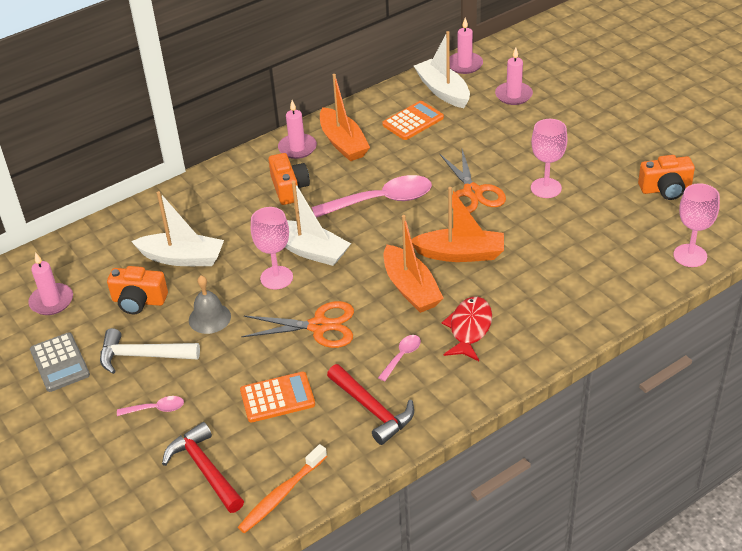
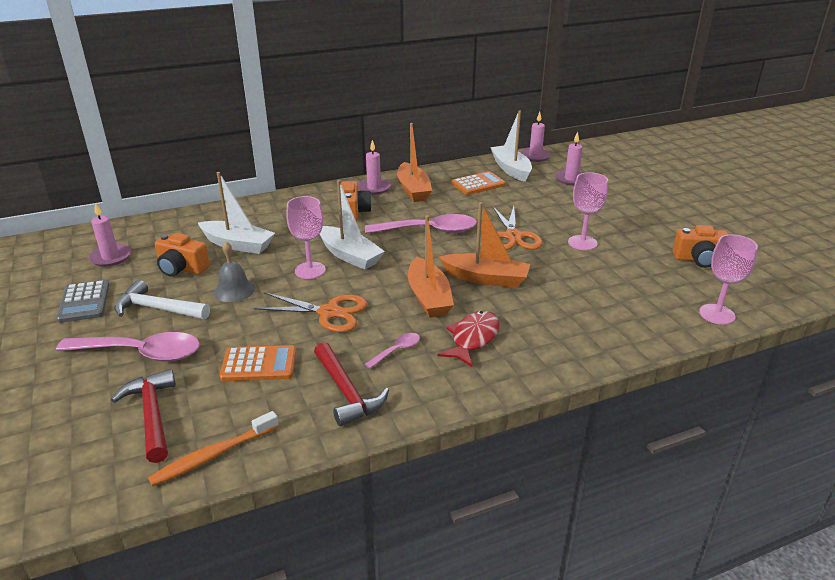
camera: 10 degrees right, 10 degrees down
pink spoon [117,396,184,416] -> pink spoon [56,332,200,361], size x2.15

